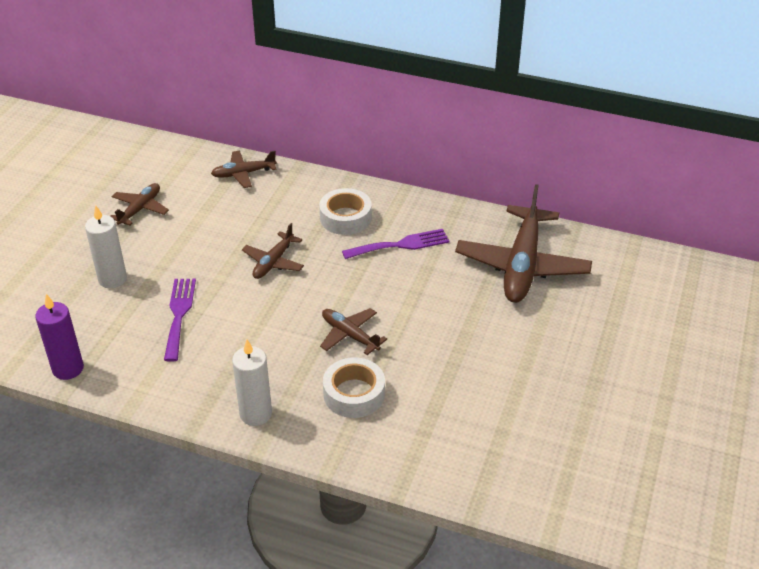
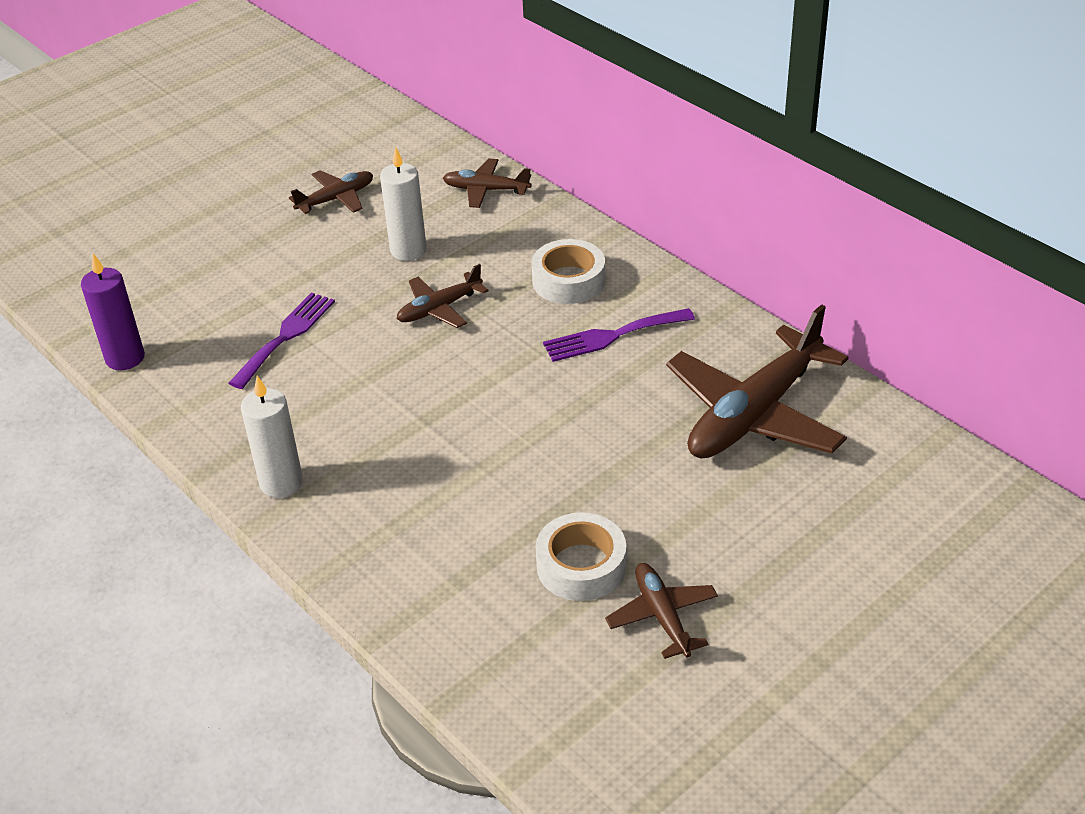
camera: 30 degrees right, 0 degrees up
white candle [85,205,127,288] -> white candle moved to [380,147,427,261]
brown plane [320,308,387,355] -> brown plane moved to [605,563,718,659]
white tape [323,357,385,418] -> white tape moved to [535,512,626,601]
purple fork [342,229,449,259] -> purple fork turned 150 degrees clockwise [543,308,695,362]

